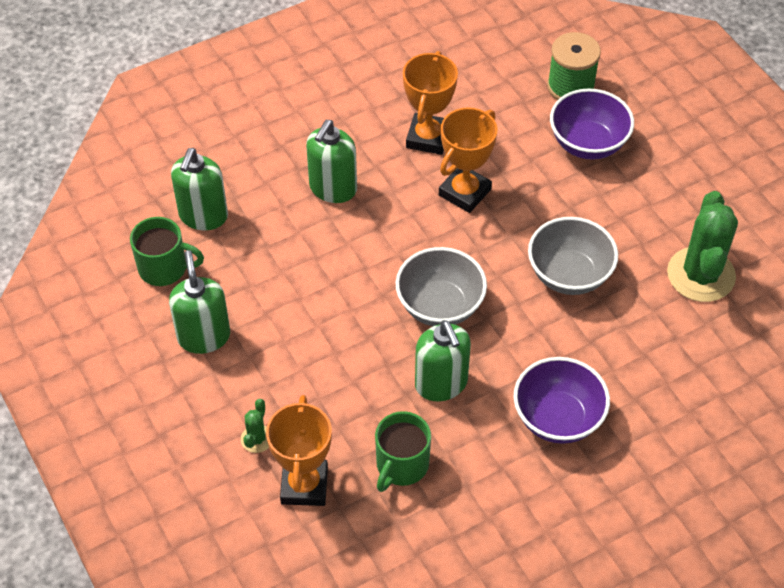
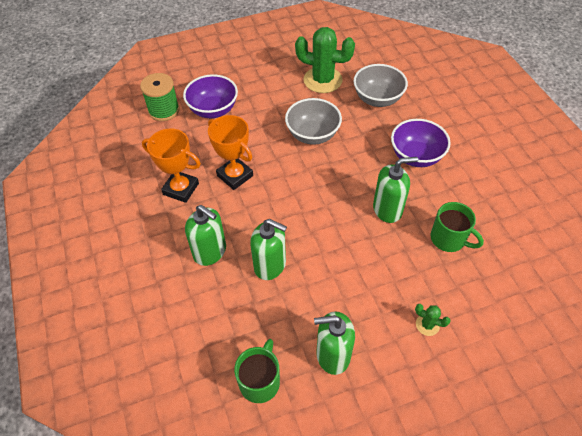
camera: 80 degrees left, 0 degrees up
green soap dispenser [171,148,228,230] -> green soap dispenser moved to [250,219,287,280]
orange trophy [266,395,332,506] -> none
grey bowl [396,247,487,326] -> grey bowl moved to [354,64,408,107]

